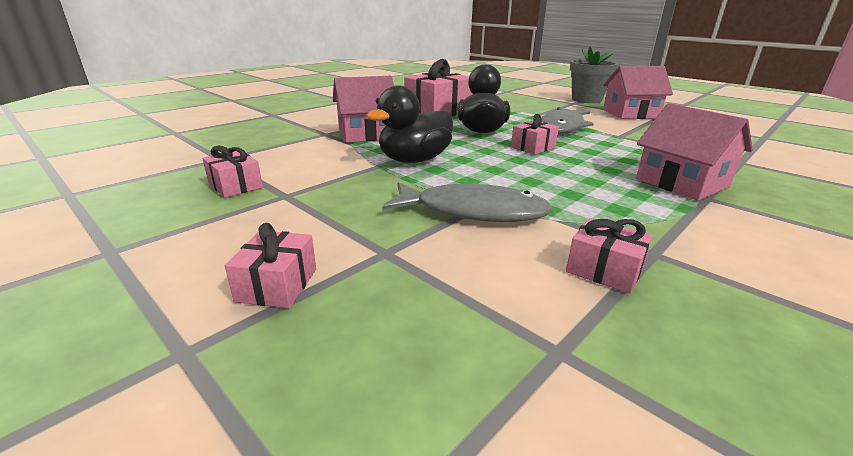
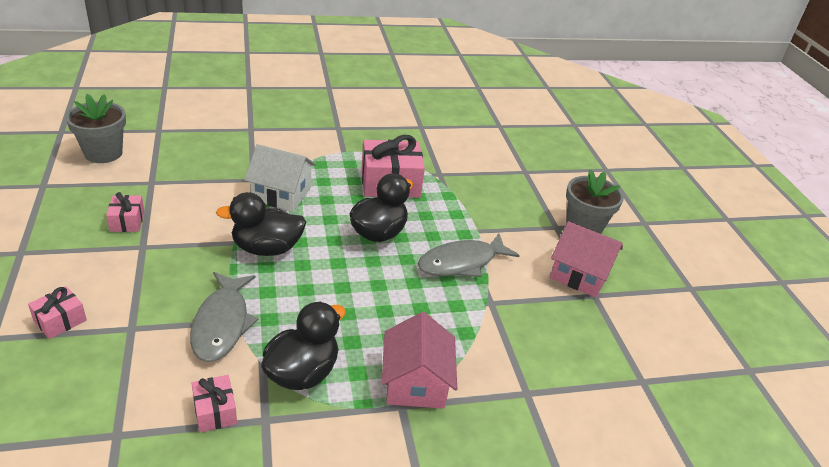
camera: 30 degrees right, 10 degrees up
pink house [333,76,394,143] -> white house [245,144,316,212]
grey fish [382,182,553,222] -> grey fish turned 45 degrees clockwise [190,272,258,362]
pink gift [511,114,559,155] -> none
none -> grey flower pot [66,94,126,163]
none -> black duck [261,302,346,390]

